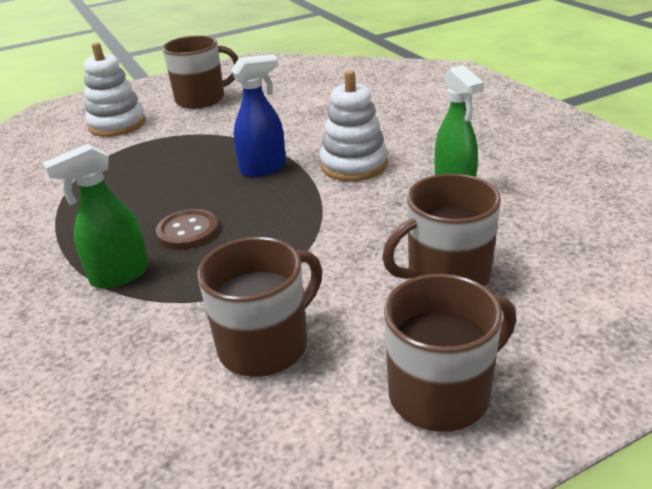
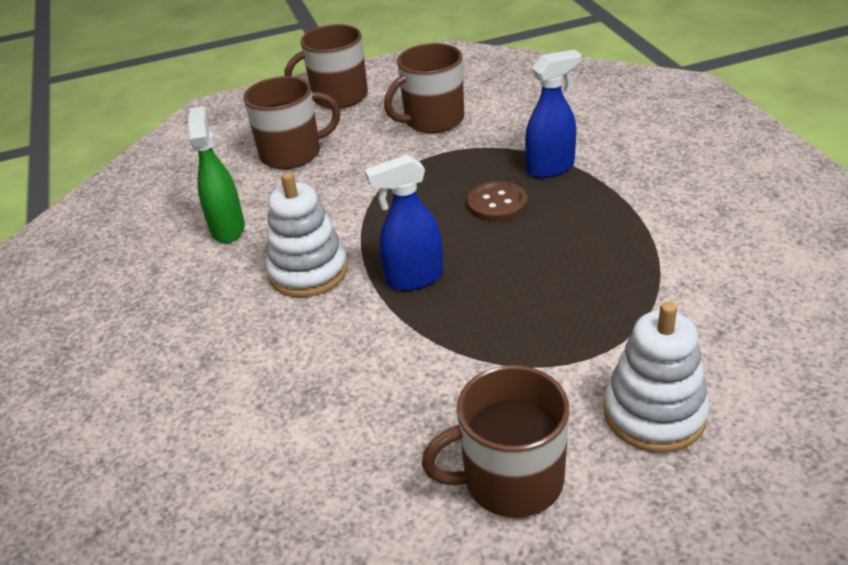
camera: 170 degrees left, 5 degrees up
green spray bottle [43,144,149,289] -> blue spray bottle [525,49,581,178]

